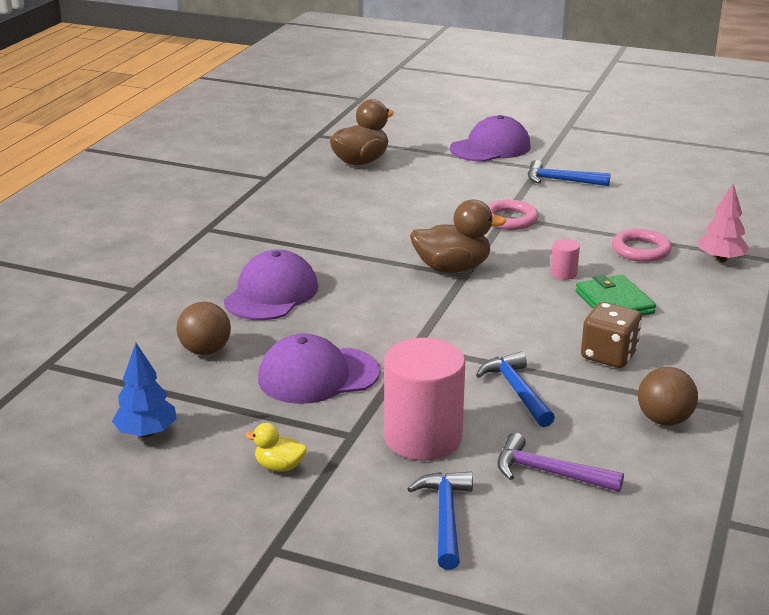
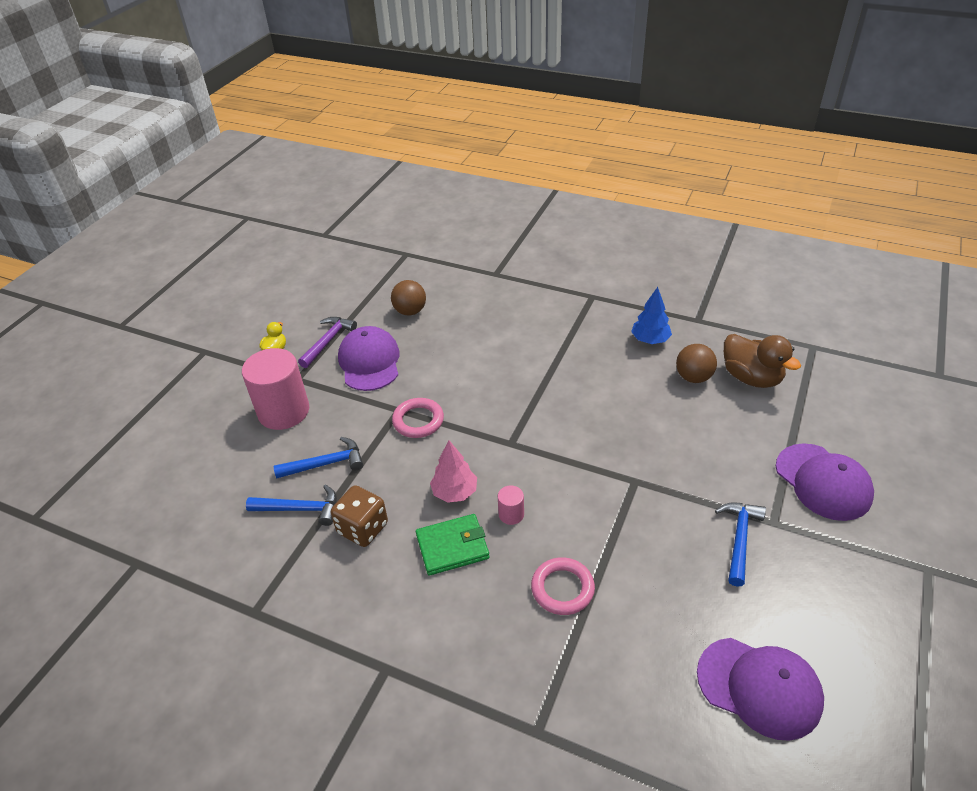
camera: 95 degrees right, 15 degrees up
blue tree [112,343,177,437] -> blue tree moved to [631,287,672,344]
purple cap [224,250,318,320] -> purple cap moved to [697,638,824,741]
blue hammer [407,472,473,570] -> blue hammer moved to [246,485,337,526]
brown duck [410,199,506,273] -> none
pink ring [487,200,538,230] -> pink ring moved to [392,398,444,438]
purple hammer [497,433,624,492] -> purple hammer moved to [298,317,357,368]
brown ball [638,367,698,426] -> brown ball moved to [676,344,717,383]
pink tree [698,184,749,262] -> pink tree moved to [430,440,477,503]

